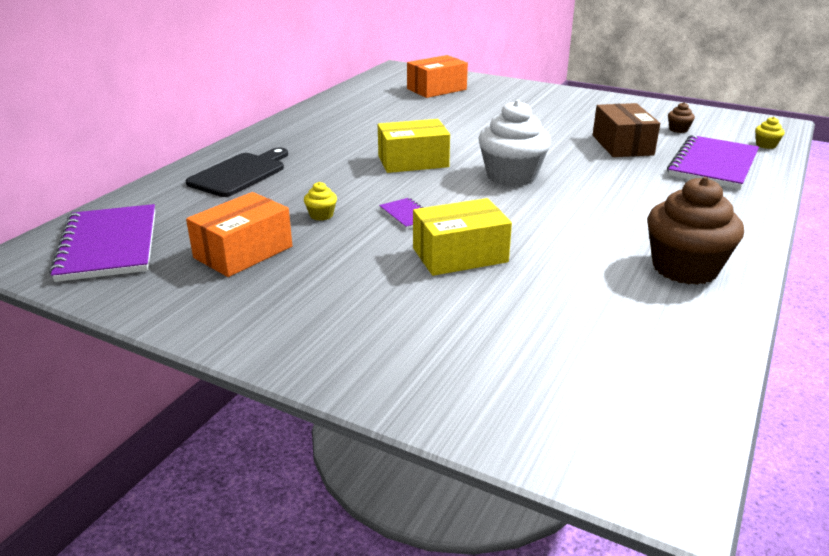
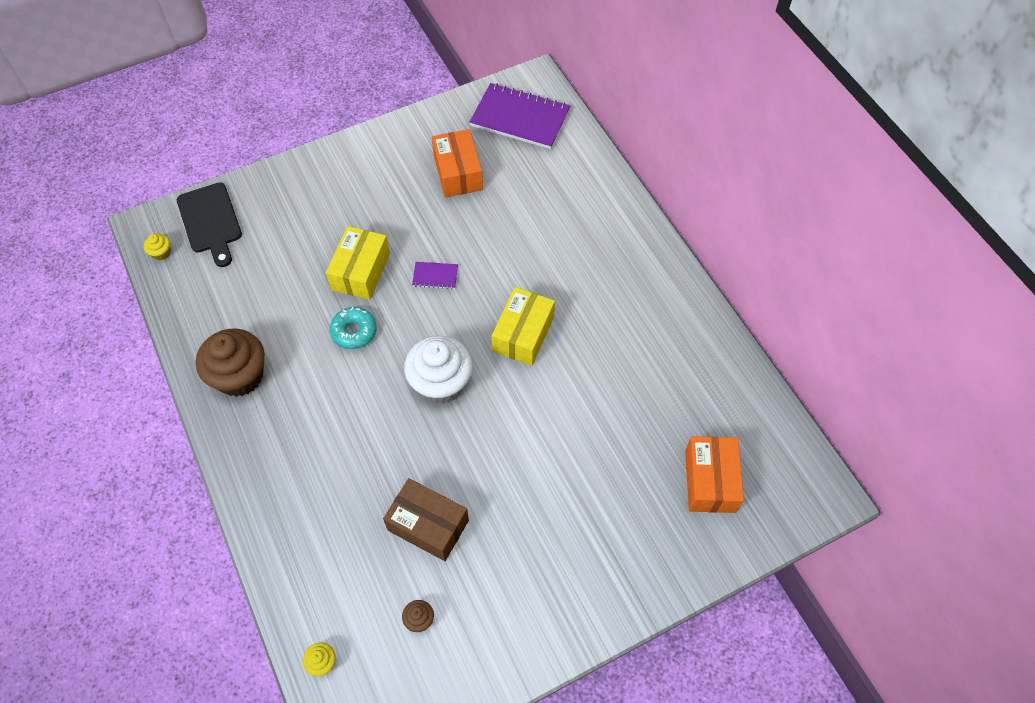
camera: 125 degrees right, 30 degrees up
black cutting board [185,147,288,197] -> black cutting board moved to [177,183,242,267]
yellow cupcake [304,182,337,221] -> yellow cupcake moved to [144,234,171,260]
purple notebook [667,135,759,189] -> none
none -> turquoise donut [330,307,377,349]

